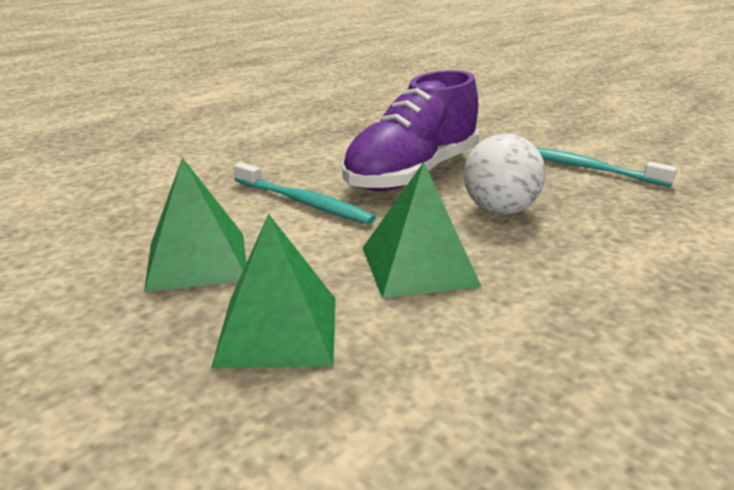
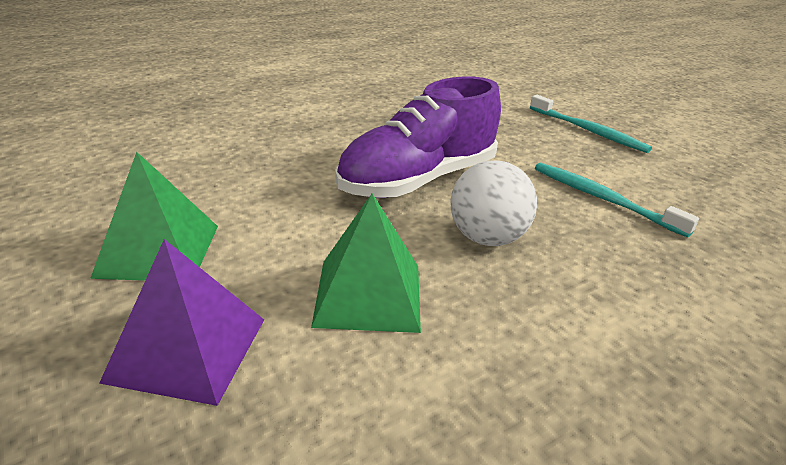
camera: 10 degrees right, 5 degrees up
green pyramid [211,213,335,368] -> purple pyramid [99,239,264,406]
turquoise toothbrush [233,162,376,224] -> turquoise toothbrush moved to [530,95,652,153]

